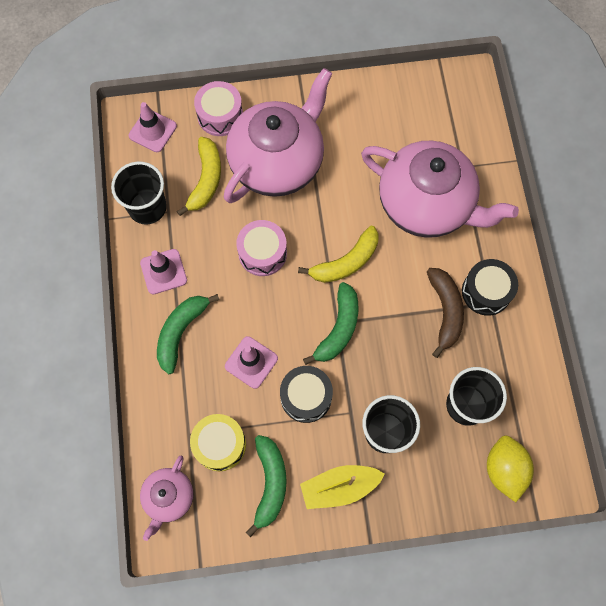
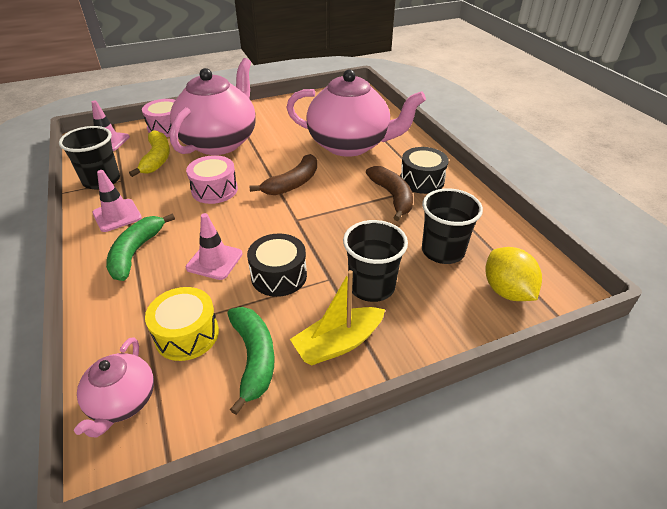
camera: 15 degrees left, 30 degrees down
yellow banana [298,226,378,283] -> brown banana [249,154,317,195]
green banana [303,282,358,365] -> none

